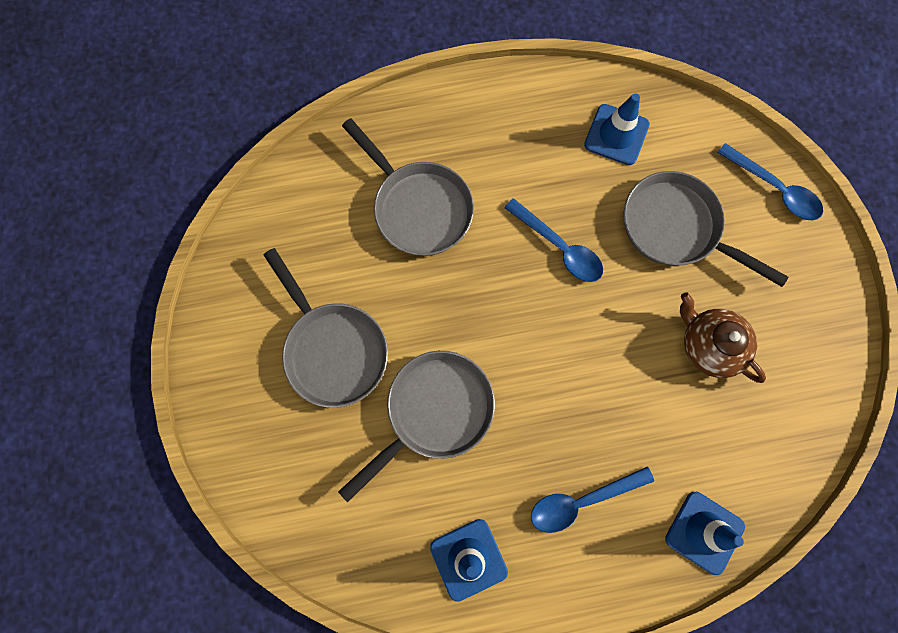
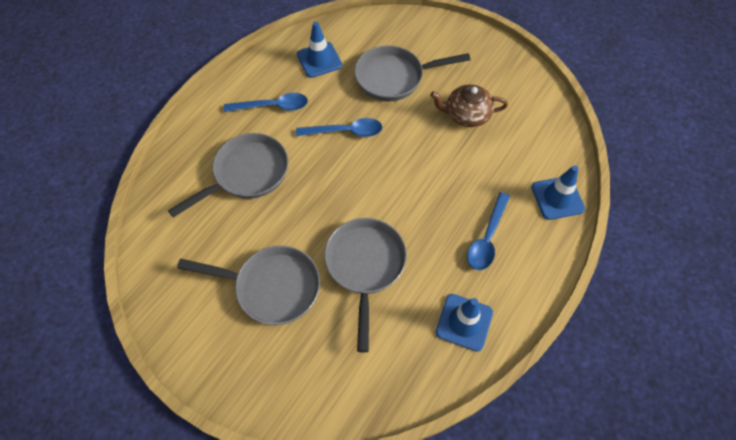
camera: 45 degrees left, 15 degrees down
grey pan [342,118,474,256] -> grey pan turned 45 degrees counterclockwise [168,133,288,217]
blue spoon [717,143,823,220] -> blue spoon moved to [224,93,308,112]

